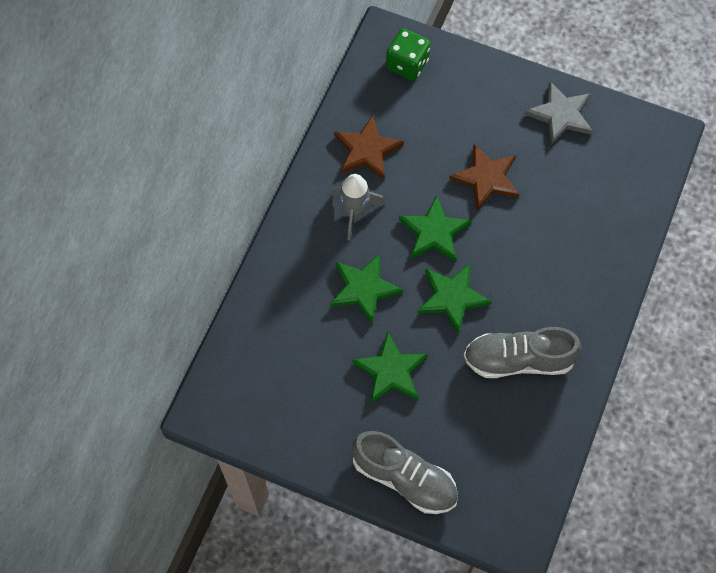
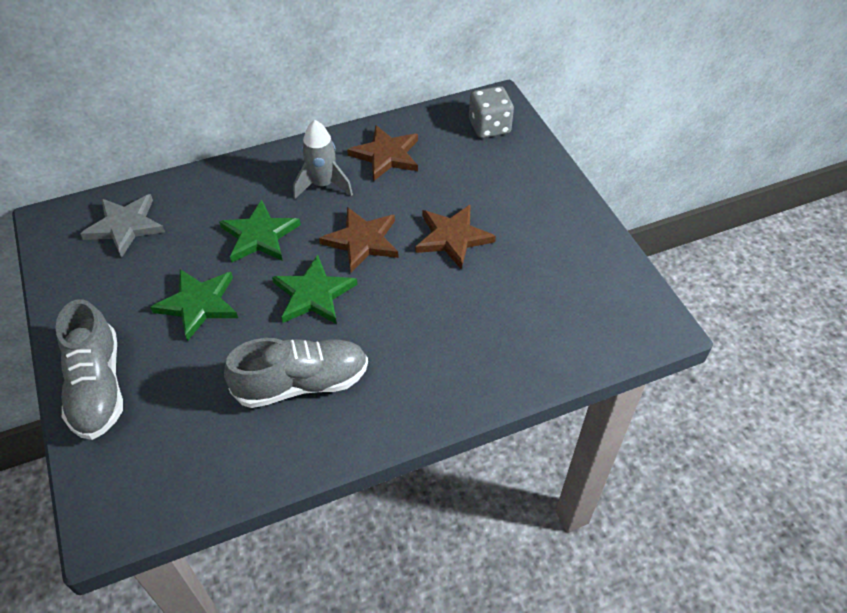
camera: 45 degrees right, 15 degrees down
green dice [386,28,431,81] -> grey dice [469,86,514,138]
green star [399,195,472,262] -> brown star [319,207,399,272]
grey shoe [464,327,581,378] -> grey shoe turned 120 degrees clockwise [224,338,368,408]
grey star [524,81,593,145] -> grey star moved to [80,194,165,258]

